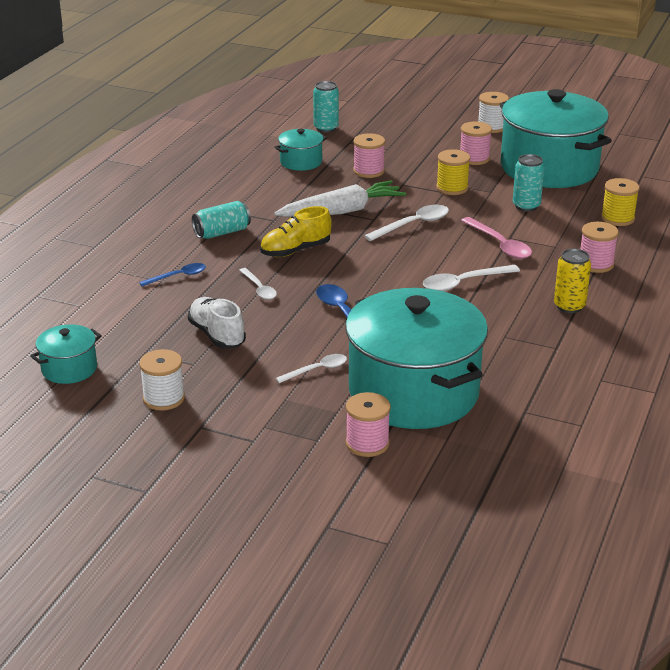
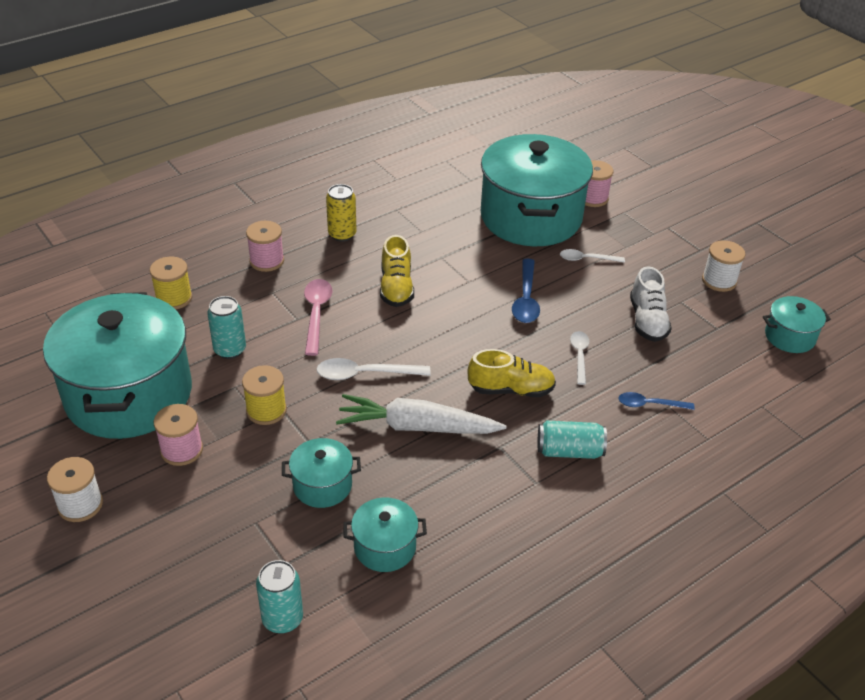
camera: 150 degrees left, 10 degrees up
pink spool [353,133,385,178] -> turquoise pot [282,438,361,508]
white spoon [423,265,520,291] -> yellow shoe [380,235,414,307]

